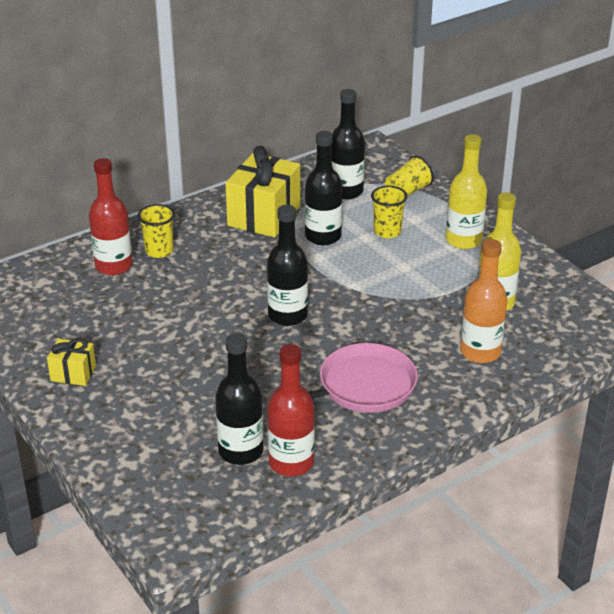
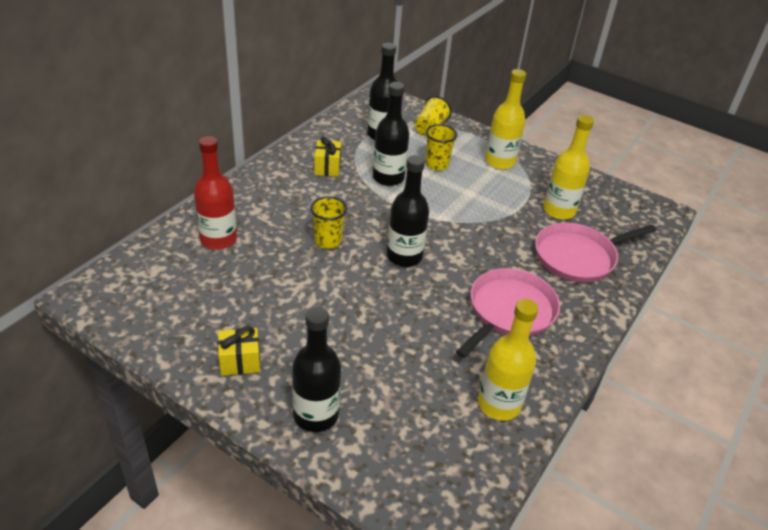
camera: 25 degrees left, 5 degrees up
yellow cup [137,204,175,258] -> yellow cup moved to [310,196,347,249]
black bottle [215,333,263,465] -> black bottle moved to [292,307,341,432]
yellow gift [225,146,300,237] -> yellow gift [314,136,341,177], size x0.51
red bottle [267,344,315,477] -> yellow bottle [478,299,538,421]
orange bottle [460,239,508,363] -> pink pan [535,223,657,282]

